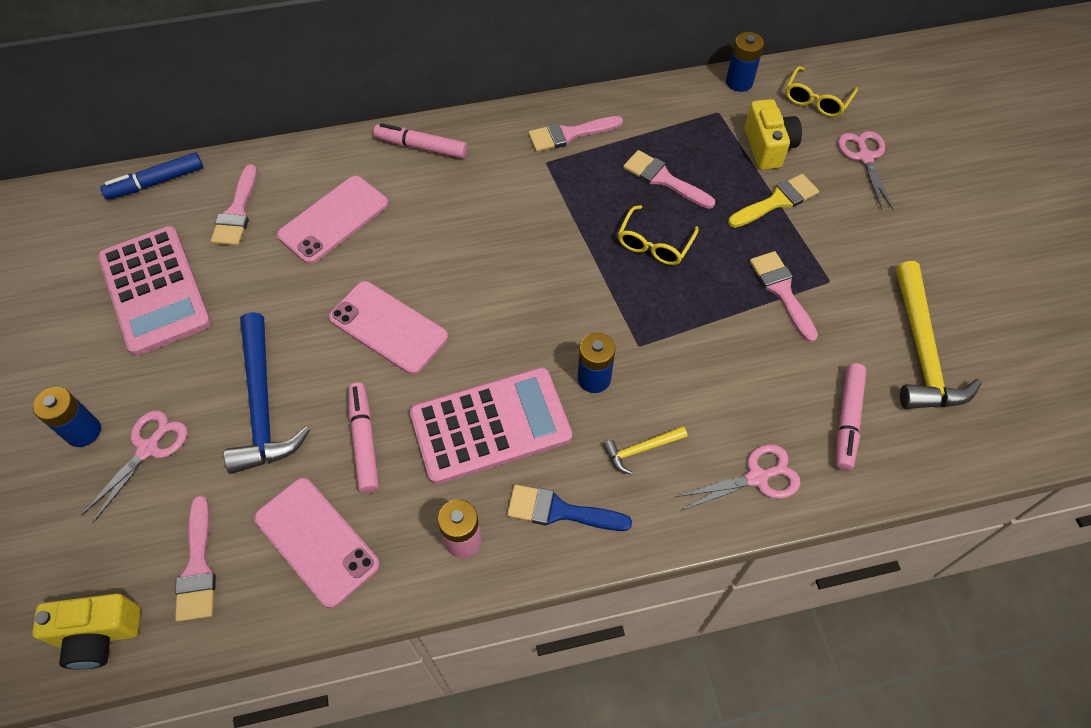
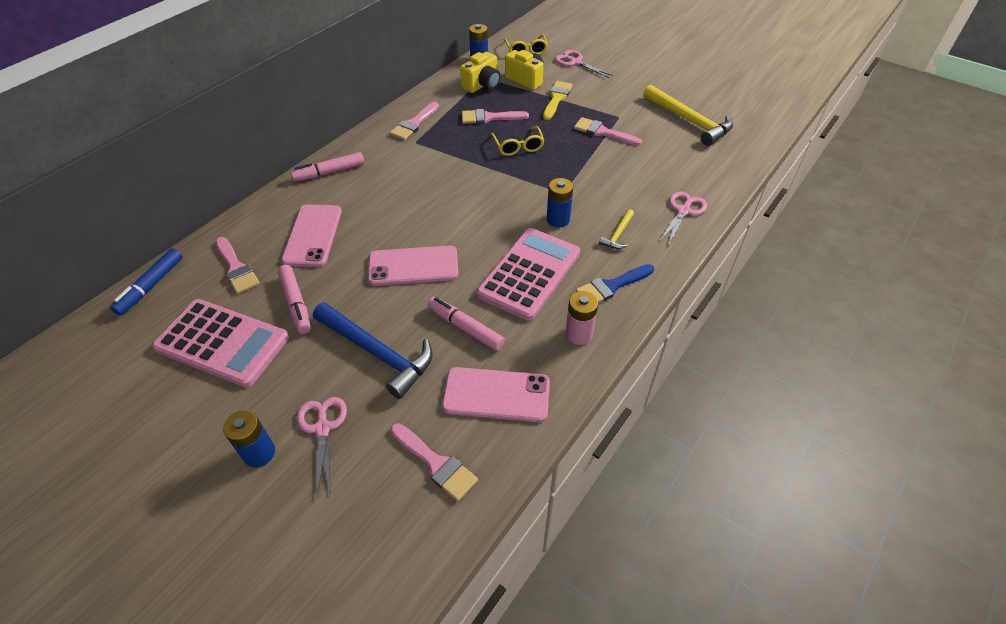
camera: 40 degrees left, 10 degrees down
yellow camera [32,593,141,670] -> yellow camera moved to [460,52,500,93]
pink marker [836,363,866,471] -> pink marker moved to [278,265,311,334]

